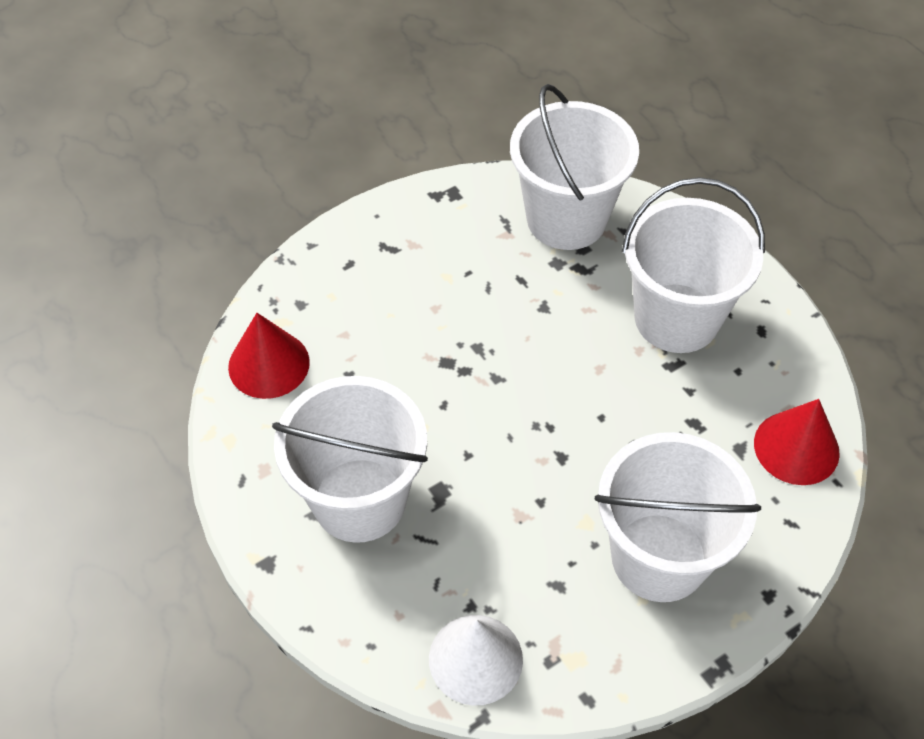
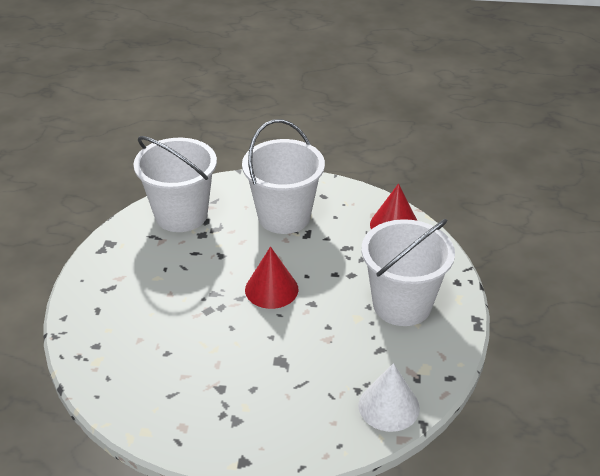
camera: 50 degrees left, 15 degrees down
red cone [228,313,310,399] -> red cone moved to [245,247,298,309]
white bucket [272,376,428,543] -> none

